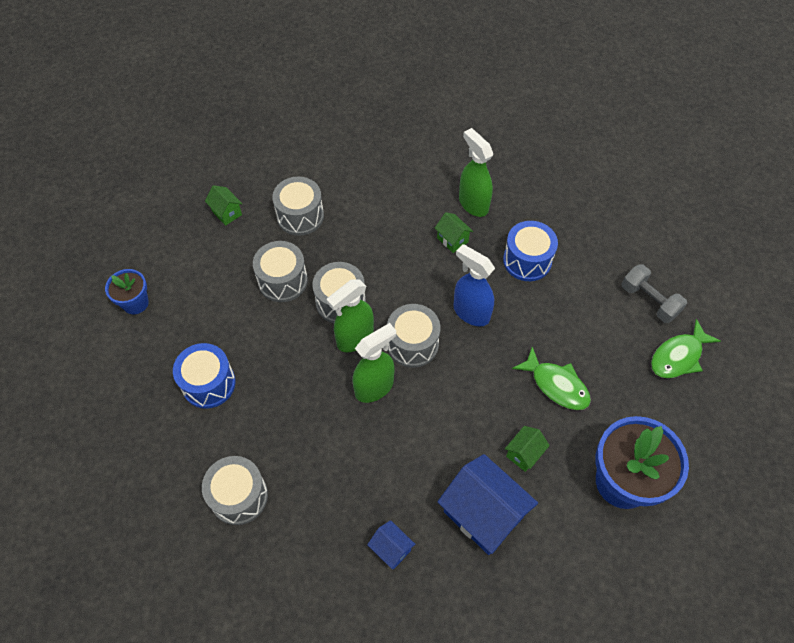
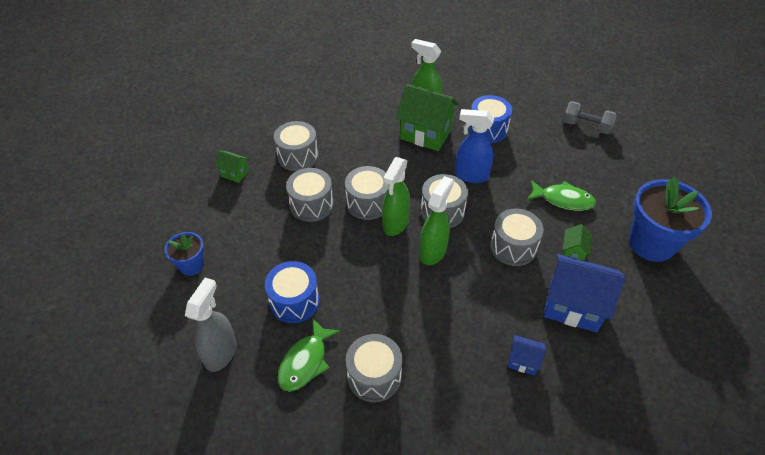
camera: 25 degrees left, 10 degrees down
green house [435,212,473,253] -> green house [396,84,459,151], size x2.07
green fish [651,319,721,378] -> green fish moved to [278,319,340,392]
none -> grey spray bottle [185,278,237,372]
none -> grey drum [490,209,544,266]

